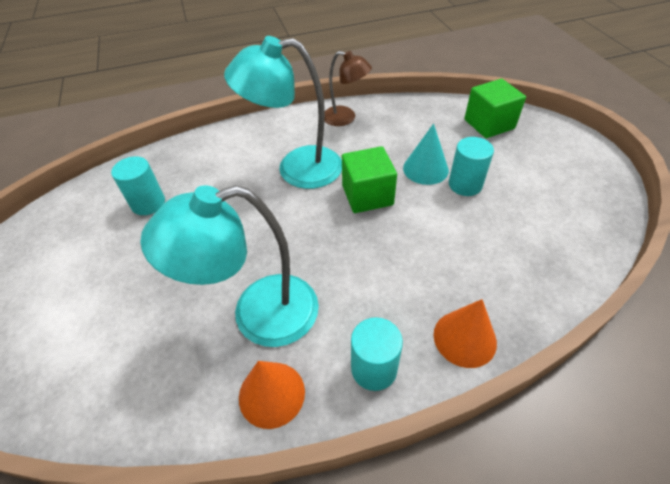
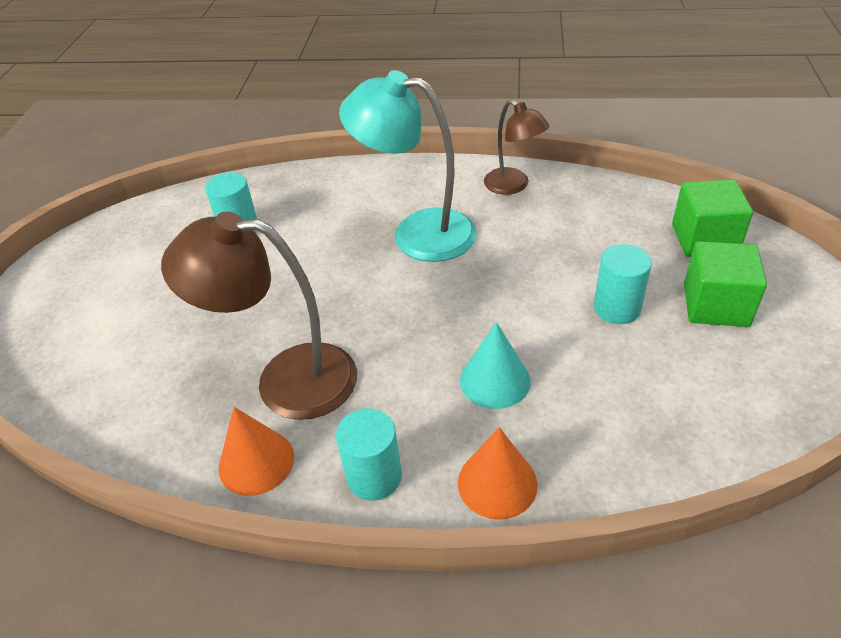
camera: 25 degrees right, 5 degrees down
turquoise lamp [140,185,319,347] -> brown lamp [161,211,357,420]
green cube [342,146,397,213] -> green cube moved to [684,241,767,327]
turquoise cone [403,123,449,185] -> turquoise cone moved to [460,322,531,409]

